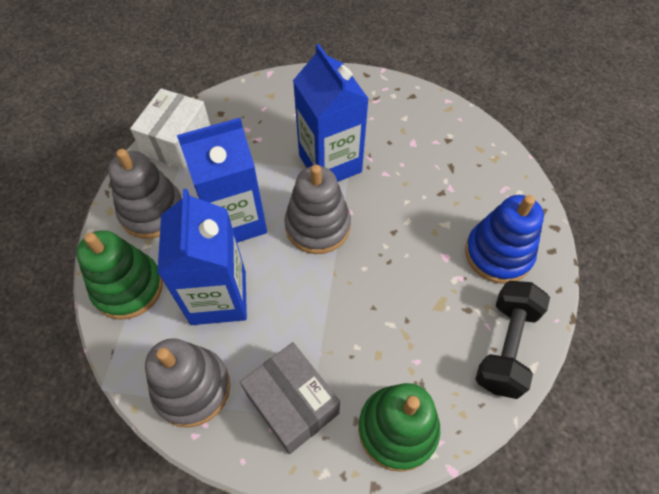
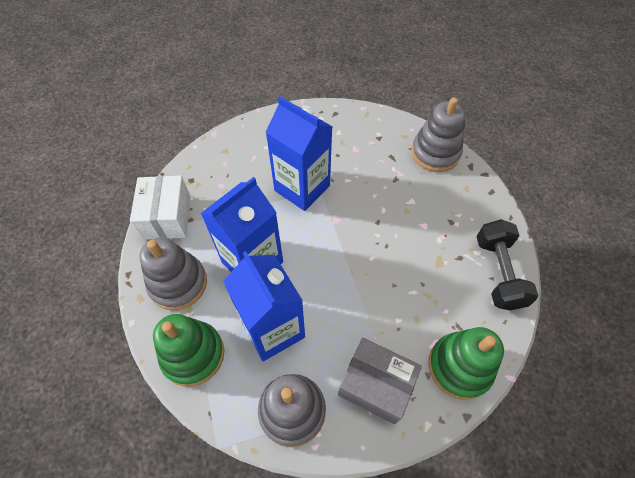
camera: 25 degrees left, 0 degrees up
grey stacking toy [284,165,351,254] -> grey stacking toy moved to [411,97,465,172]
blue stacking toy [465,195,544,284] -> none

